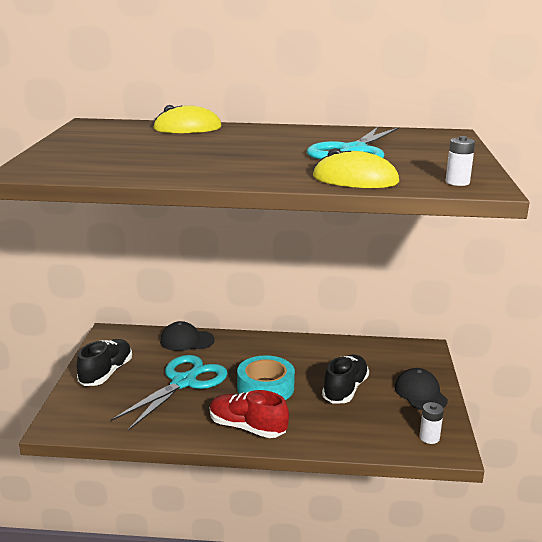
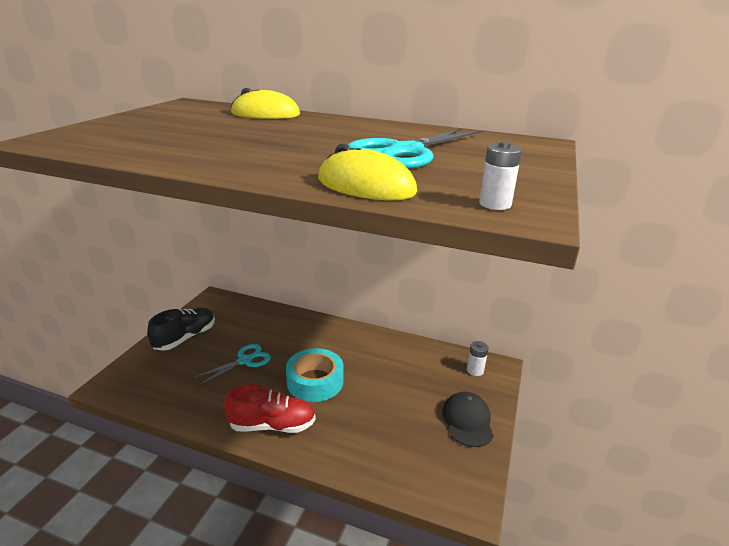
camera: 15 degrees right, 5 degrees up
turquoise scissors [111,355,228,431] -> turquoise scissors [194,344,271,385], size x0.59
black cap [160,321,215,351] -> none
red shoe [210,390,289,438] -> red shoe turned 135 degrees clockwise [224,384,316,433]
black shoe [322,355,369,403] -> none
white battery [419,402,444,444] -> white battery moved to [467,341,489,376]

